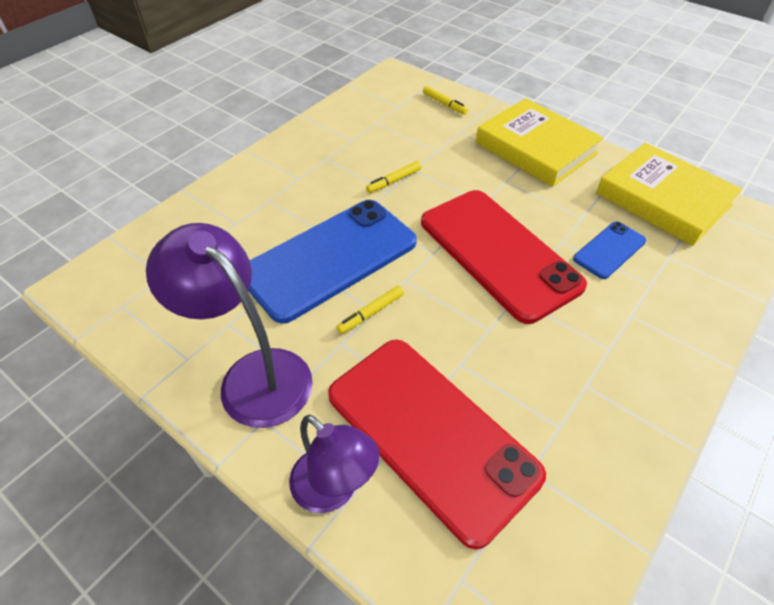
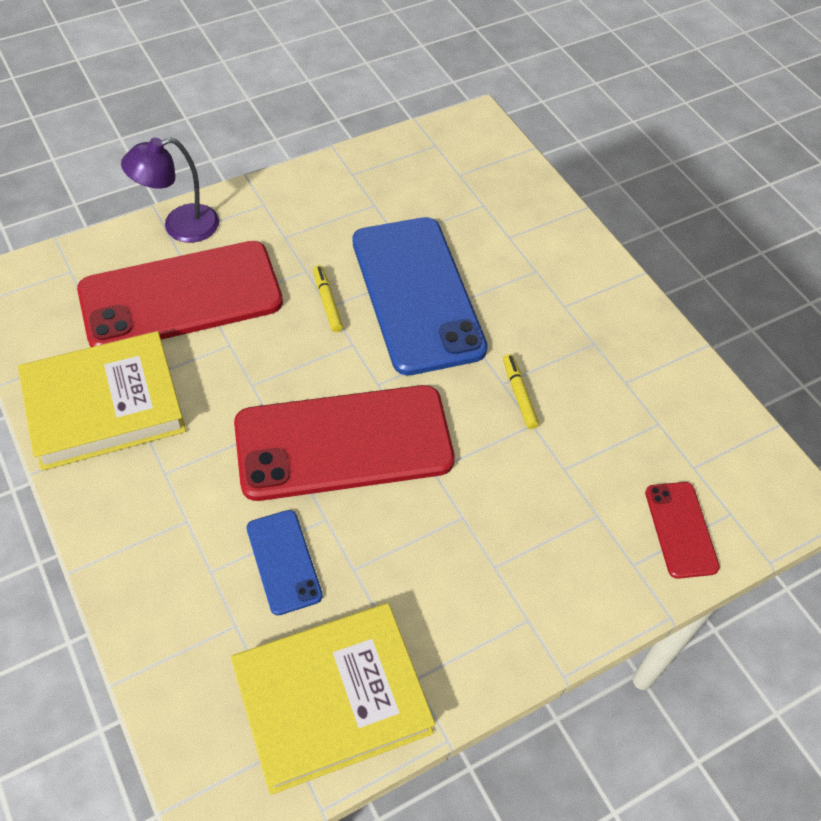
camera: 110 degrees right, 5 degrees up
purple lamp [146,223,313,428] -> none
yellow marker [423,86,468,115] -> red phone [645,482,720,579]
yellow book [476,98,604,187] -> yellow book moved to [18,331,186,471]

